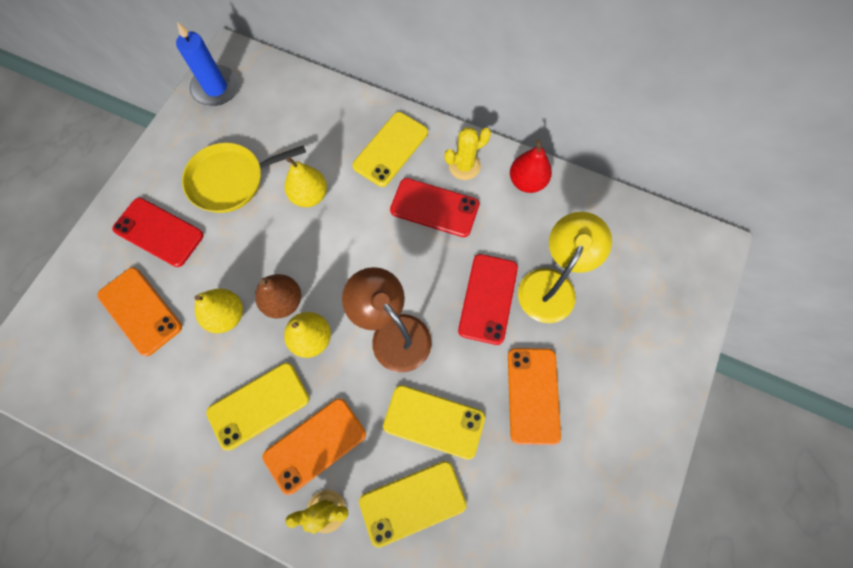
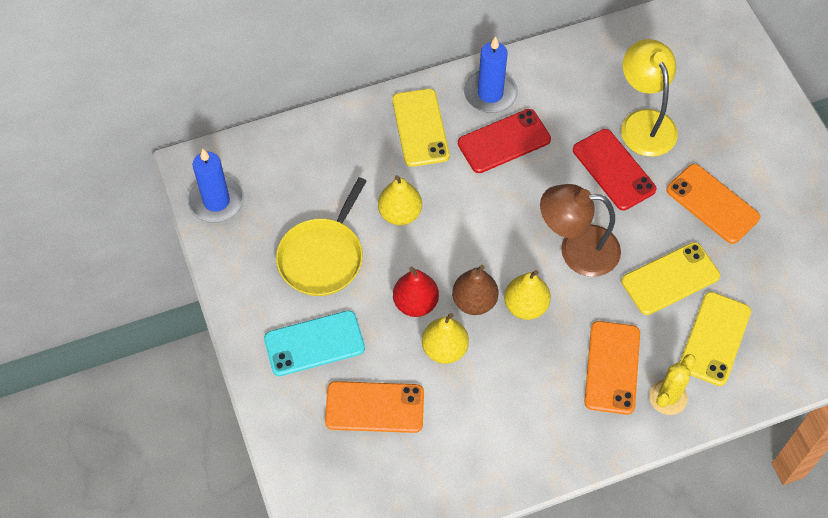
camera: 45 degrees left, 10 degrees down
red phone [112,198,204,267] -> turquoise phone [264,310,365,376]
yellow phone [206,363,309,451] -> none
yellow cactus [444,127,491,180] -> blue candle [464,36,518,113]
red pear [510,139,552,193] -> red pear moved to [393,266,439,317]

